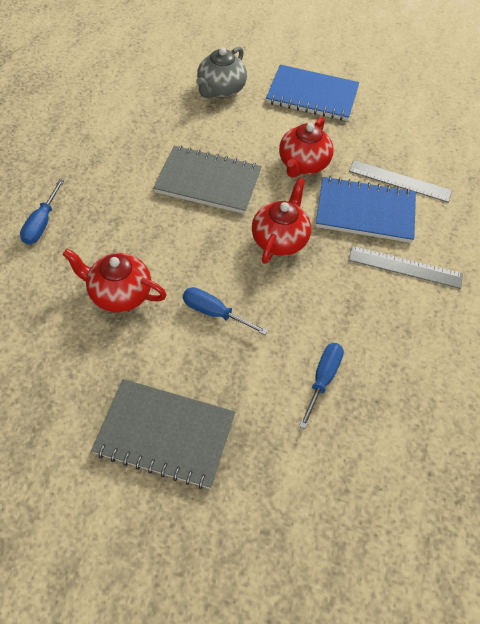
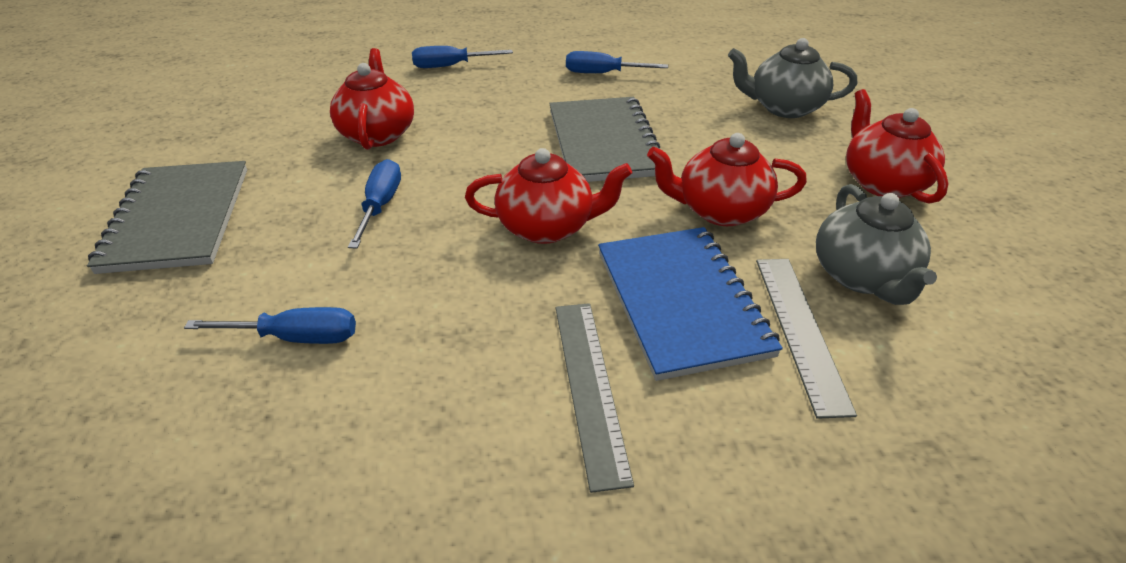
camera: 70 degrees right, 15 degrees down
blue notebook [266,65,359,121] -> red teapot [846,89,948,204]
none -> blue screwdriver [566,51,668,73]
none -> grey teapot [816,184,937,305]

